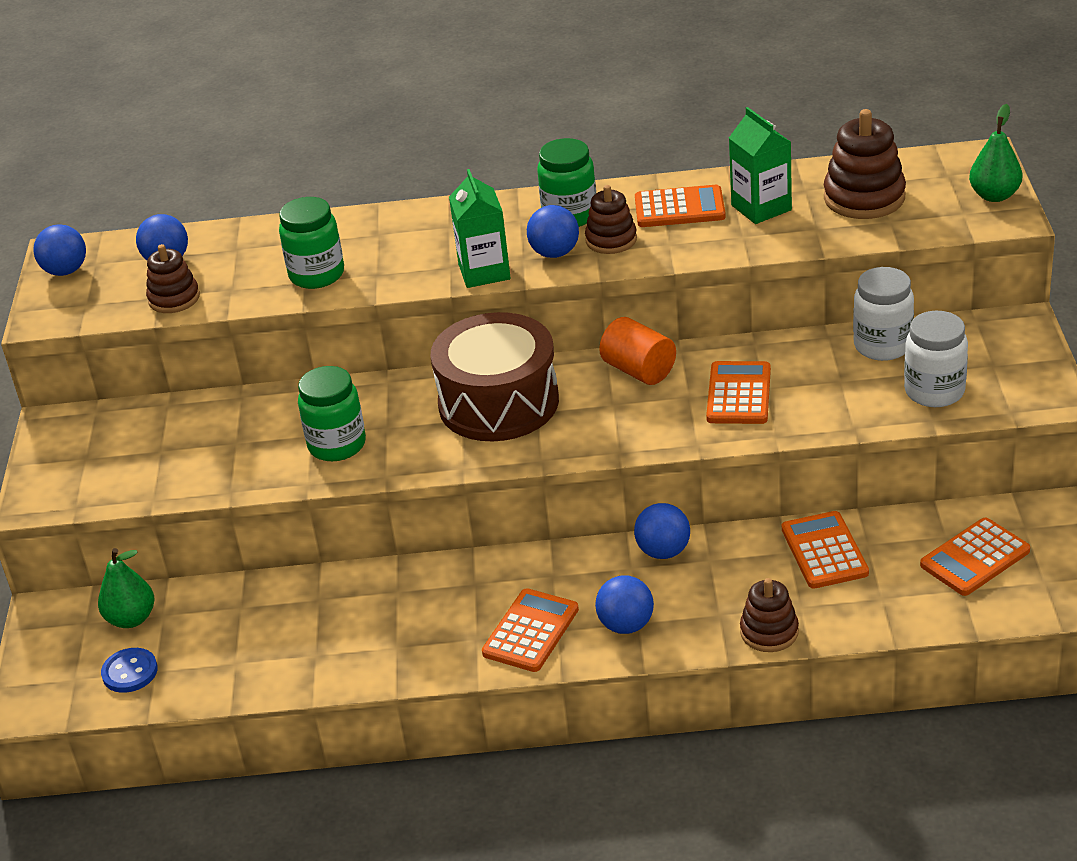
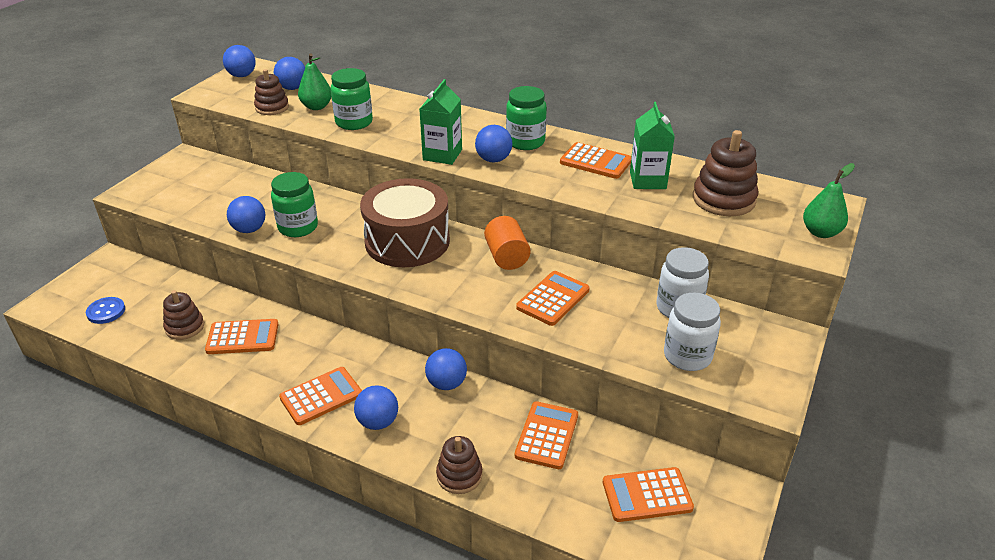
camera: 25 degrees right, 0 degrees up
green pear [98,548,155,628] -> green pear moved to [298,53,332,110]
brown stacking toy [585,185,637,254] -> brown stacking toy moved to [163,290,204,340]
none -> orange calculator [205,319,278,354]
none -> blue ball [227,196,265,233]

